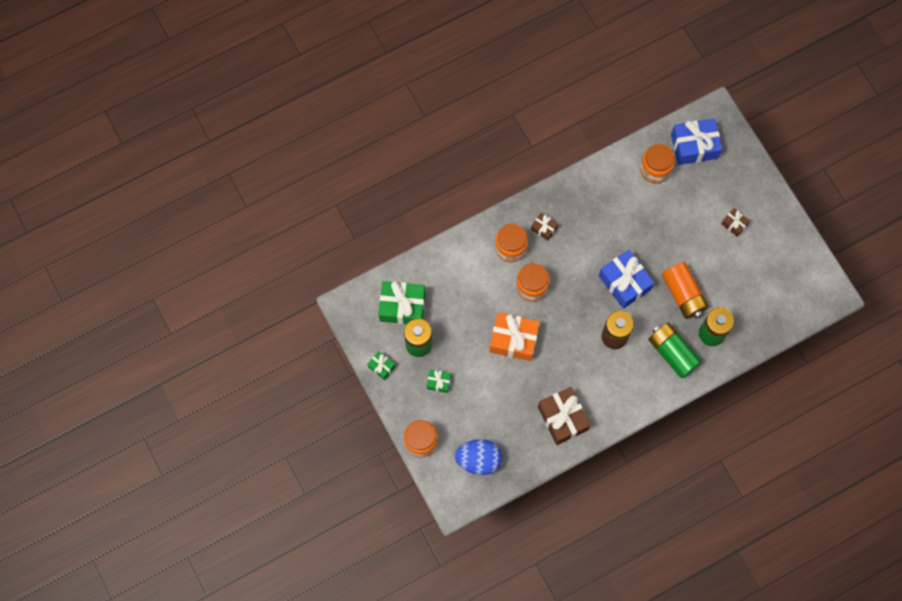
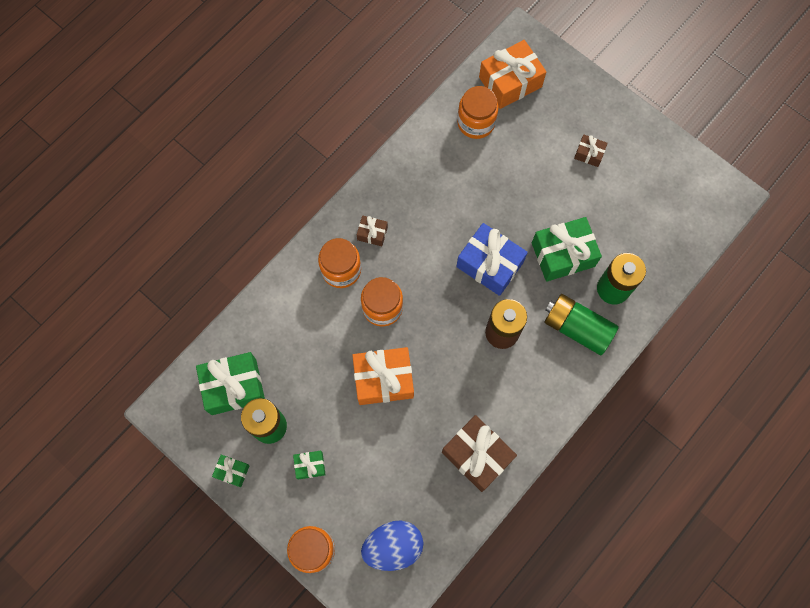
camera: 20 degrees left, 0 degrees up
orange battery [662,262,709,319] -> green gift [532,217,602,282]
blue gift [671,118,722,165] -> orange gift [479,40,546,109]

